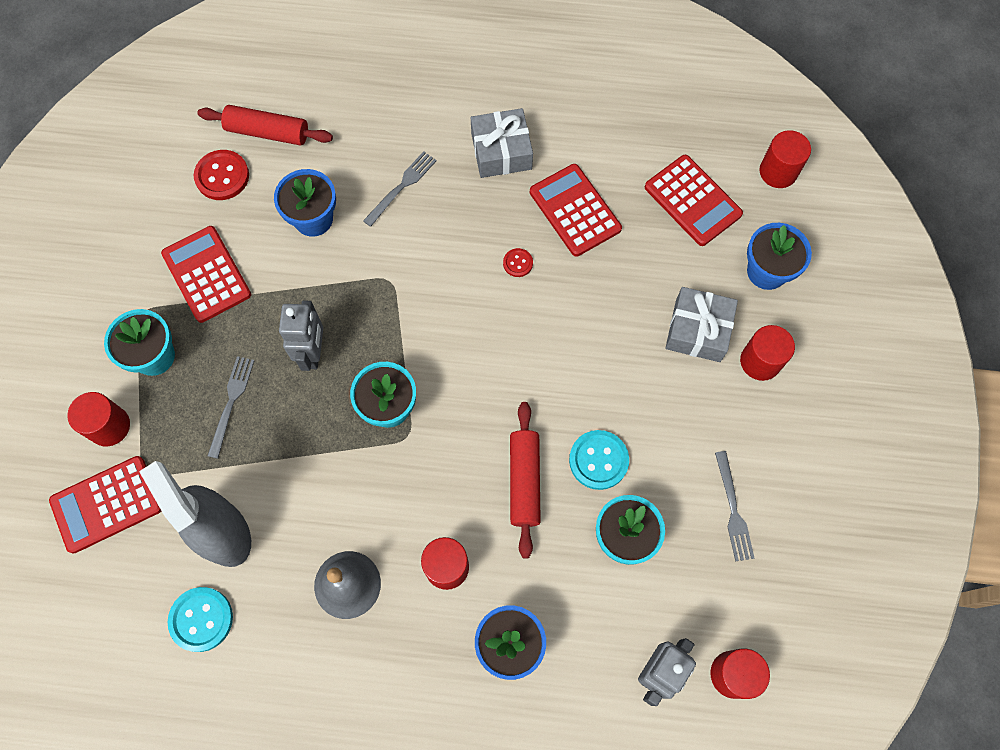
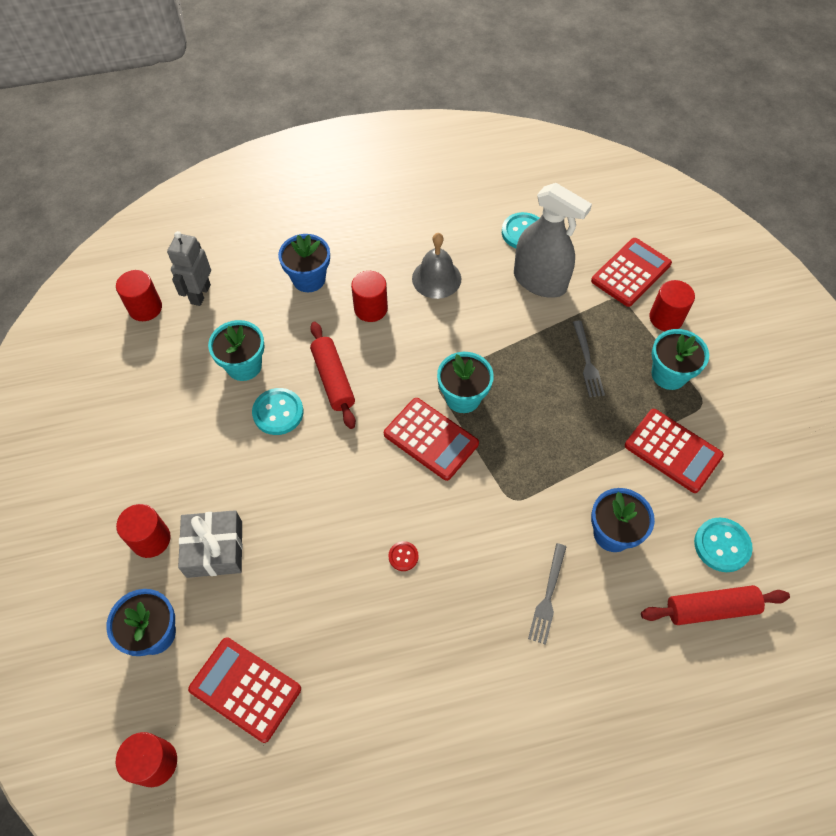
camera: 160 degrees right, 10 degrees down
red button [194,150,249,200] -> turquoise button [694,517,753,572]
grey robot [279,300,323,371] -> none
grey gift [471,108,533,178] -> none
red calculator [530,164,622,257] -> red calculator moved to [384,398,479,481]
grey fork [715,451,754,562] -> none

